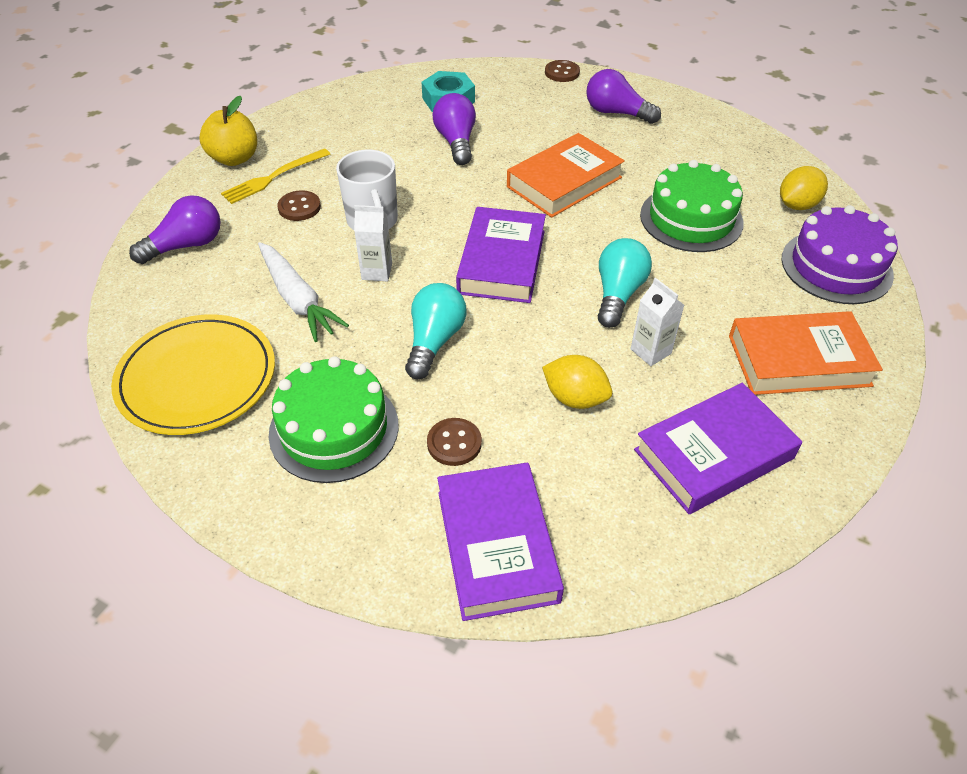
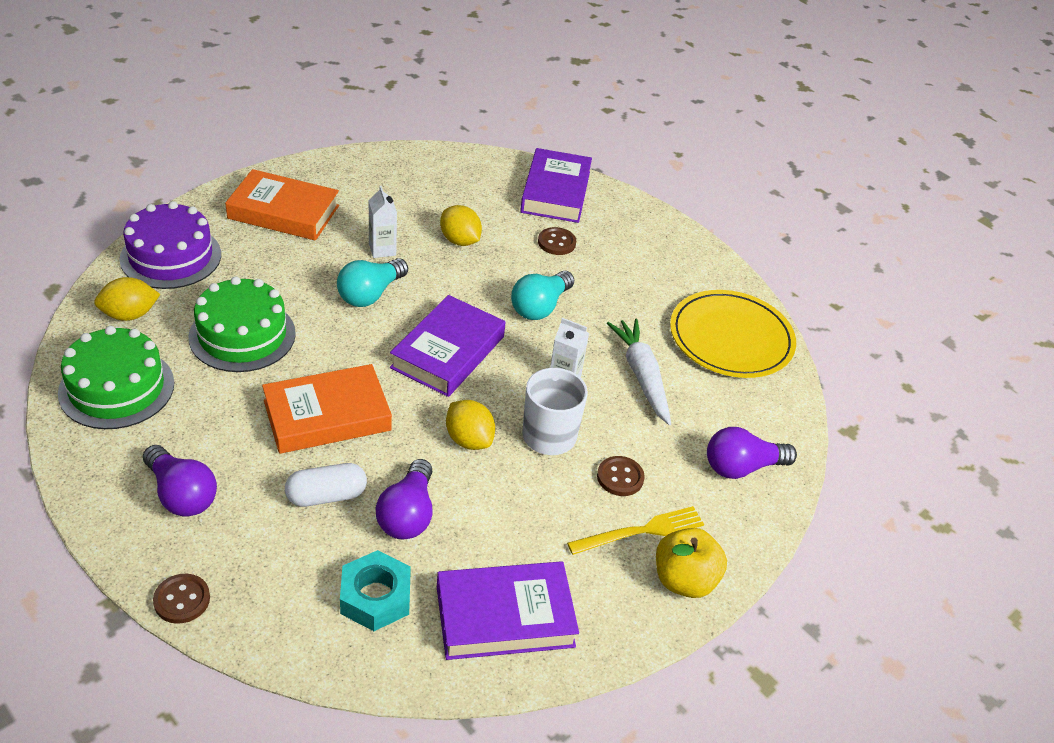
camera: 165 degrees left, 5 degrees down
green cake [269,356,399,483] -> green cake moved to [58,326,174,429]
purple book [634,383,802,514] -> purple book moved to [437,561,579,660]
none -> white capsule [285,463,367,507]
none -> yellow lemon [446,400,495,450]

